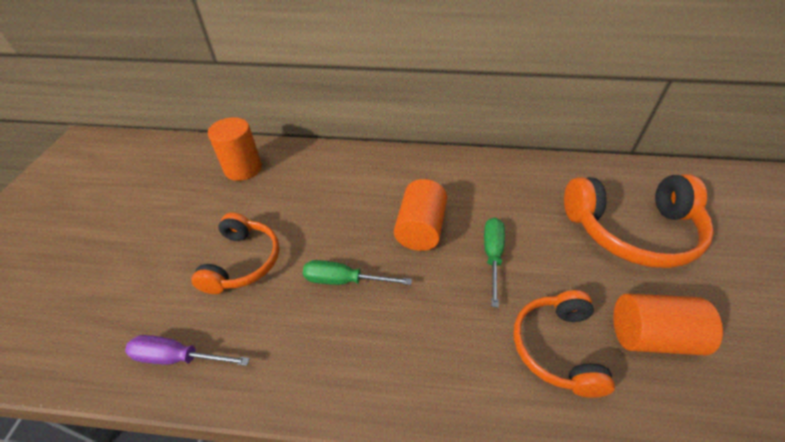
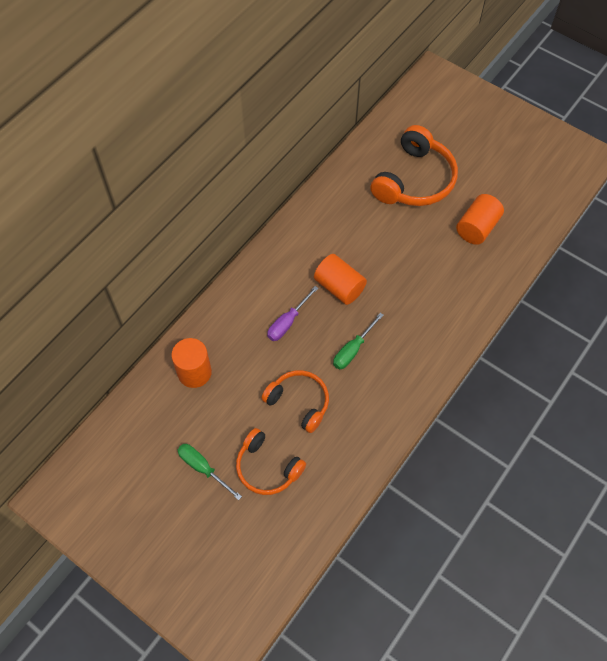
camera: 60 degrees left, 15 degrees up
purple screwdriver [125,335,250,366] -> purple screwdriver moved to [267,286,318,341]
green screwdriver [484,218,505,308] -> green screwdriver moved to [178,444,242,500]
orange headphones [514,290,615,398] -> orange headphones moved to [236,428,306,495]

